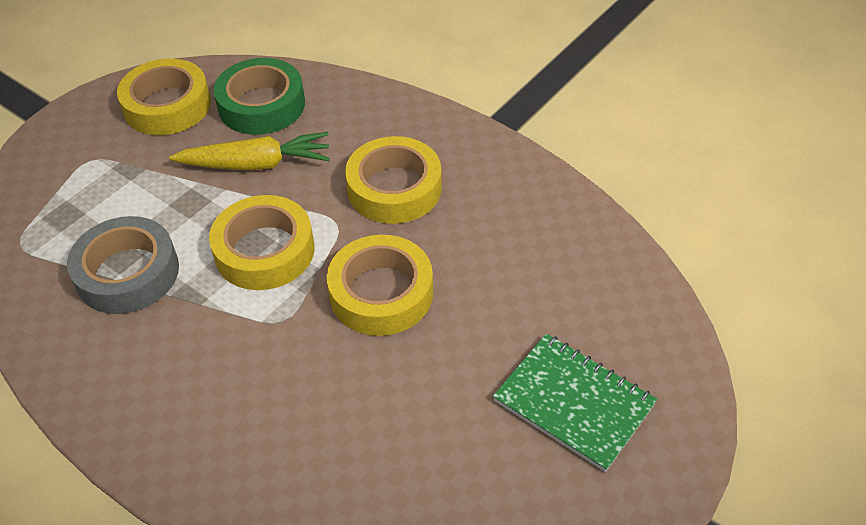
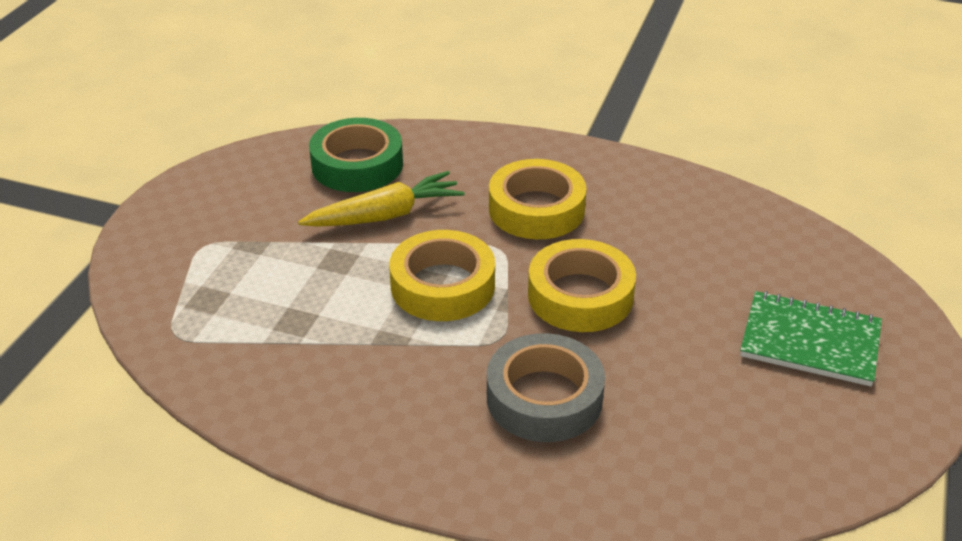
camera: 20 degrees left, 10 degrees down
grey tape [67,216,179,314] -> grey tape moved to [487,333,605,442]
yellow tape [117,59,211,135] -> none

